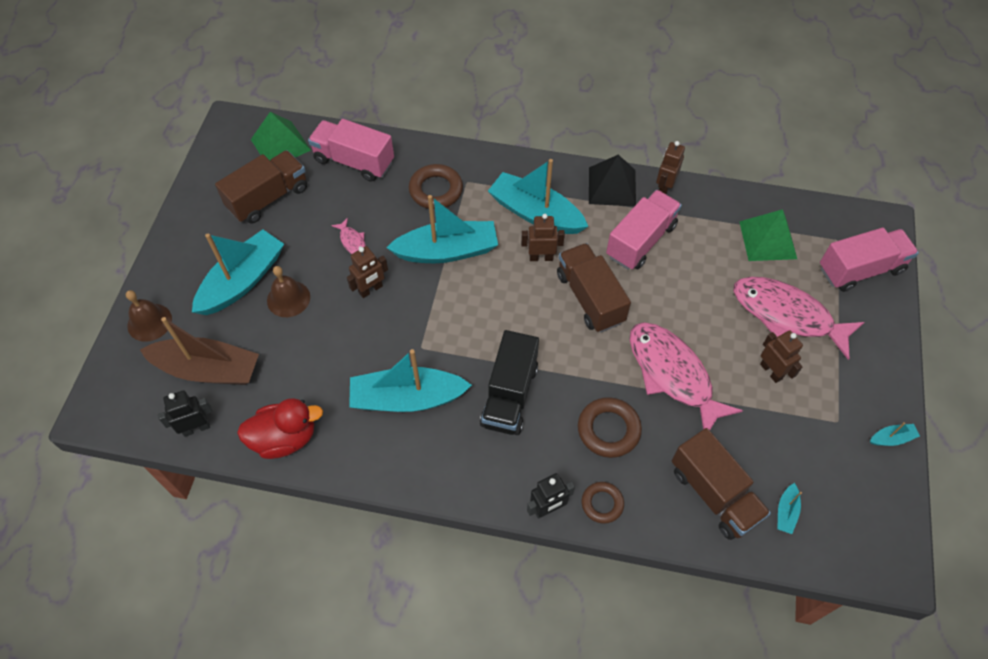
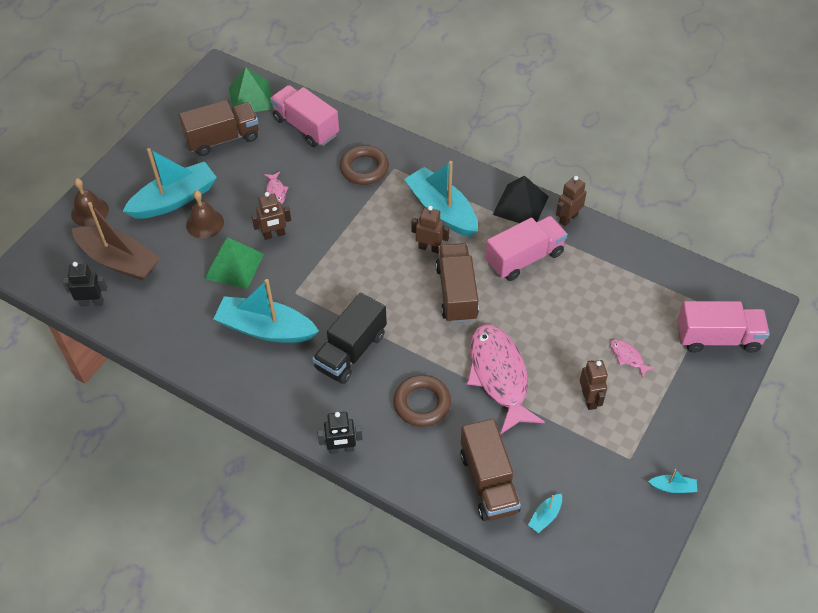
camera: 20 degrees right, 5 degrees down
red duck [237,398,323,459] -> none
turquoise boat [386,195,498,263] -> none
brown ring [582,482,624,524] -> none
pink fish [733,277,865,360] -> pink fish [610,339,655,378], size x0.41
green pyramid [739,209,797,261] -> green pyramid moved to [204,237,264,289]

